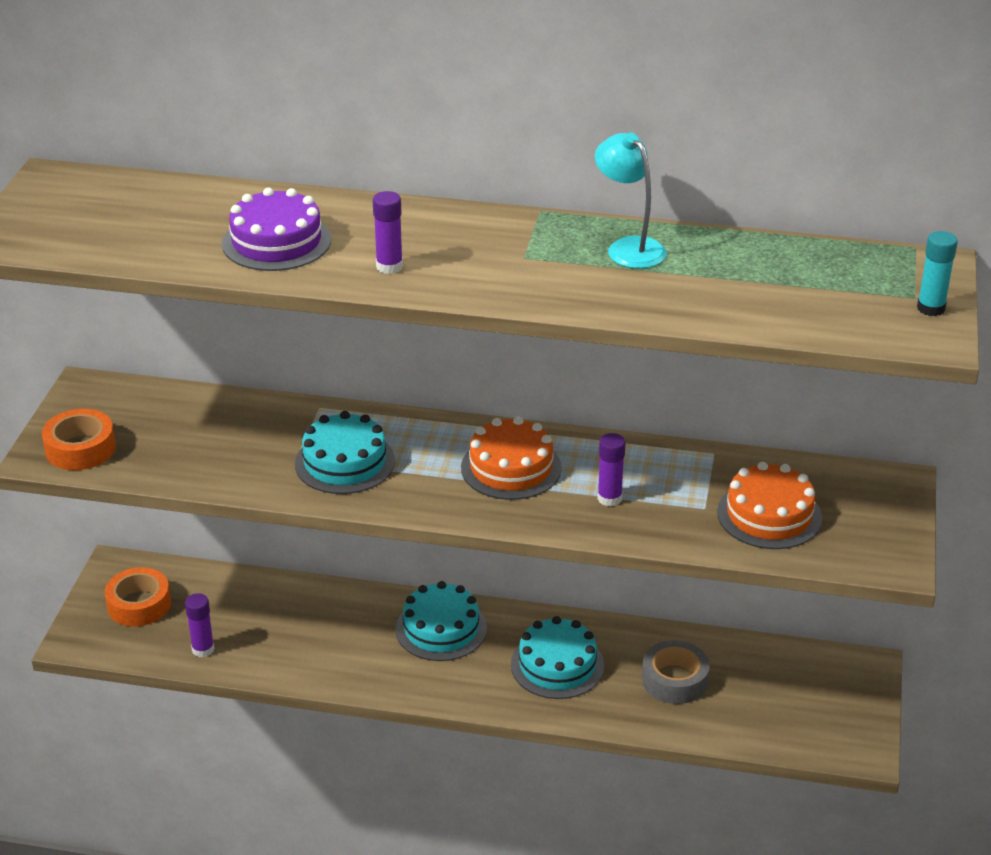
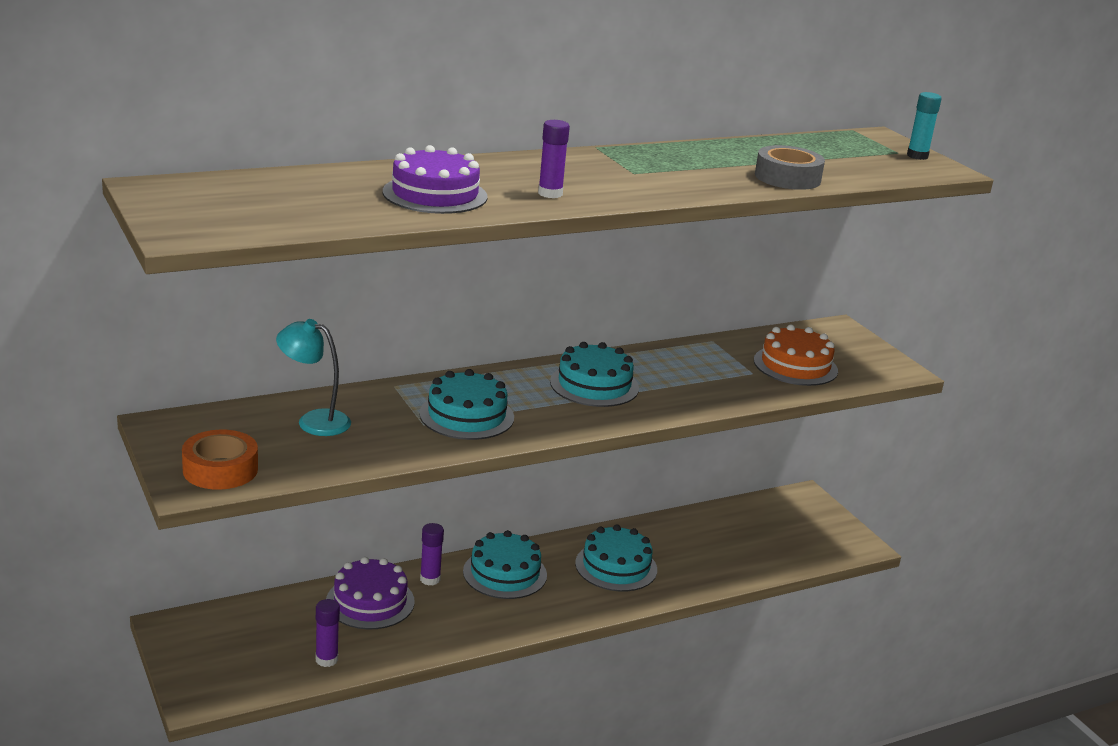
camera: 40 degrees left, 10 degrees down
orange tape [105,567,171,626] -> none
orange cake [461,416,562,500] -> turquoise cake [550,342,639,407]
turquoise lamp [595,133,666,269] -> turquoise lamp moved to [276,319,351,436]
purple glue stick [597,433,625,507] -> purple glue stick moved to [420,523,444,585]
grey tape [642,640,710,704] -> grey tape moved to [755,145,825,190]
none -> purple cake [326,557,415,629]

